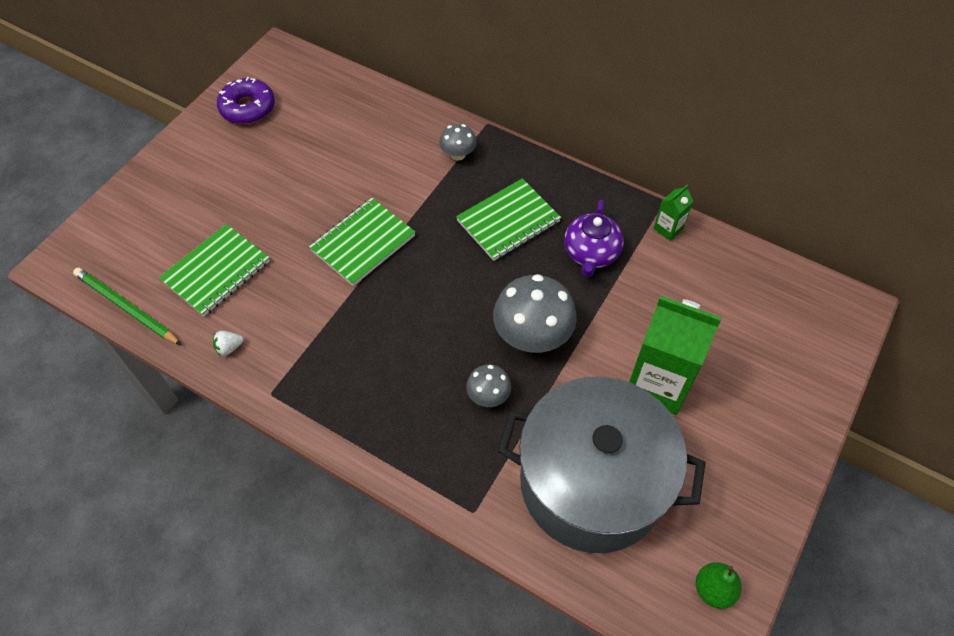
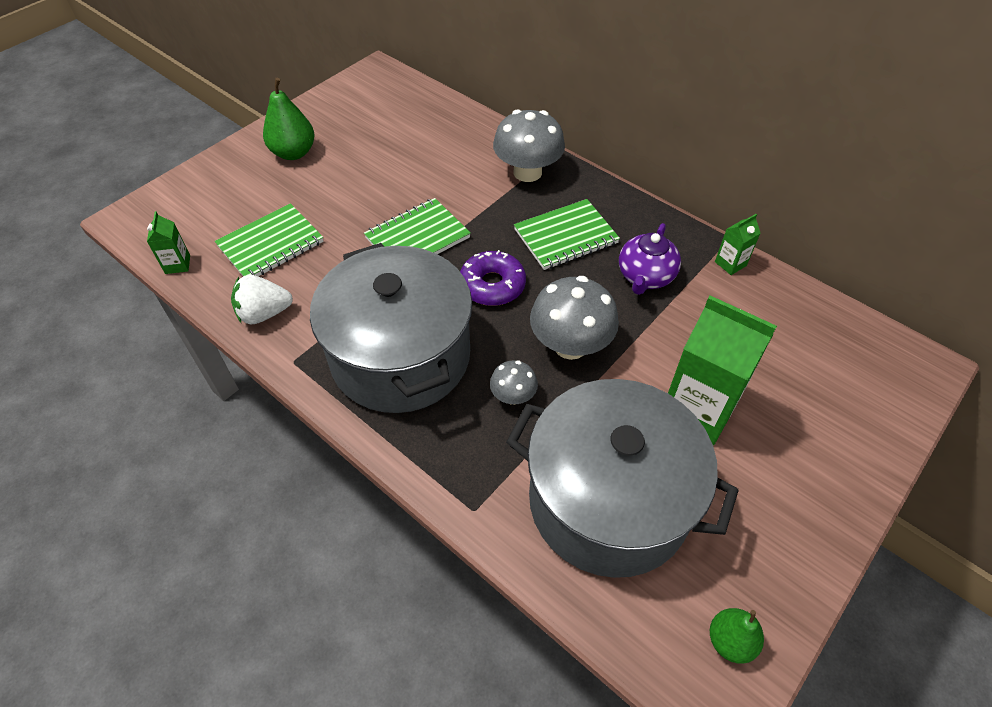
camera: 10 degrees right, 5 degrees down
green pencil [73,268,182,345] -> green carton [147,211,190,274]
white strawberry [213,331,244,356] -> white strawberry [231,275,293,324], size x1.92
purple donut [217,77,275,124] -> purple donut moved to [460,250,526,306]
grey mushroom [439,124,477,161] -> grey mushroom [493,109,565,182], size x1.90
none -> green pear [263,78,314,160]
none -> grey pot [310,243,472,413]

